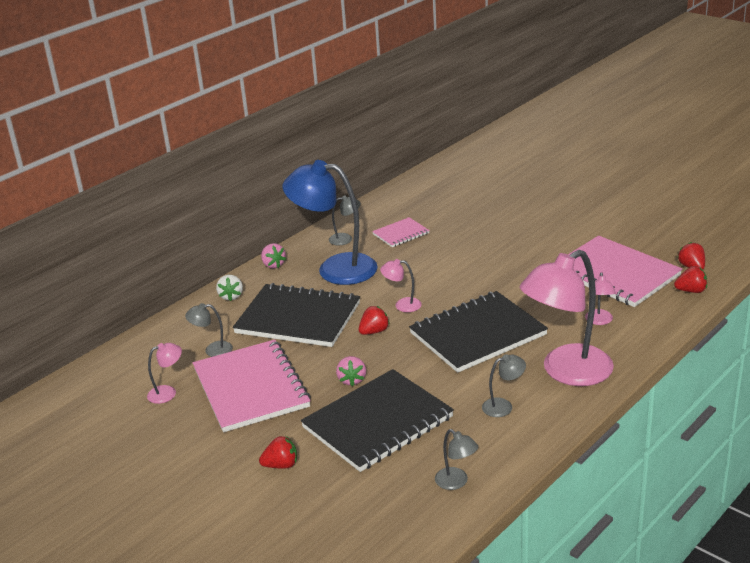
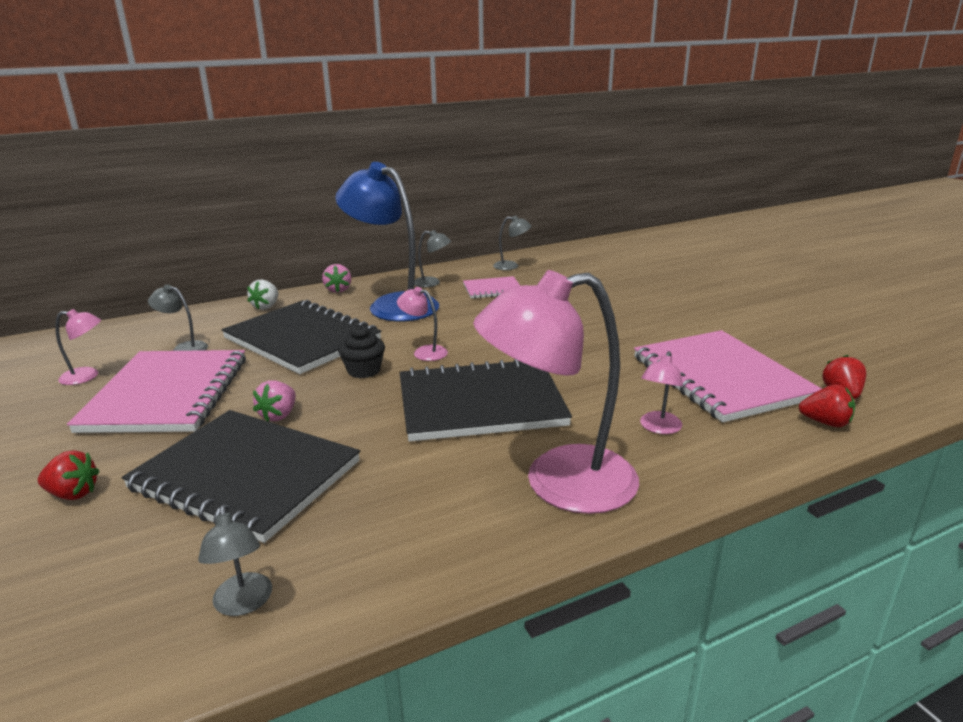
camera: 20 degrees right, 5 degrees down
black notebook [301,369,454,472] -> black notebook turned 45 degrees clockwise [122,410,360,543]
red strawberry [359,306,390,335] -> black cupcake [338,325,385,378]
grey lamp [482,354,526,417] -> grey lamp moved to [493,215,531,270]

